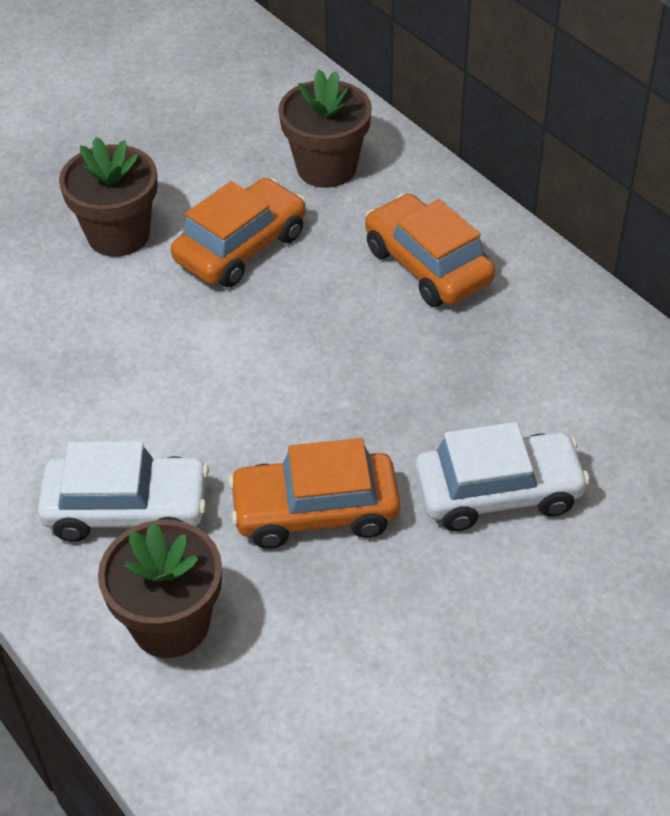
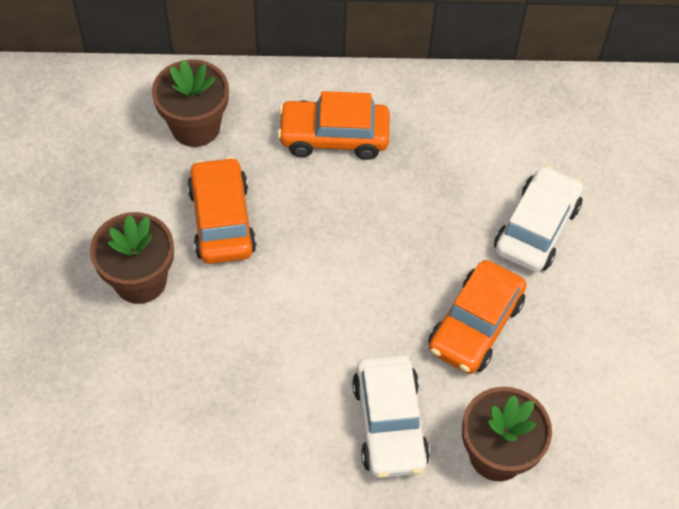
camera: 55 degrees left, 10 degrees up
white car [38,441,209,542] -> white car turned 135 degrees clockwise [352,355,430,478]

